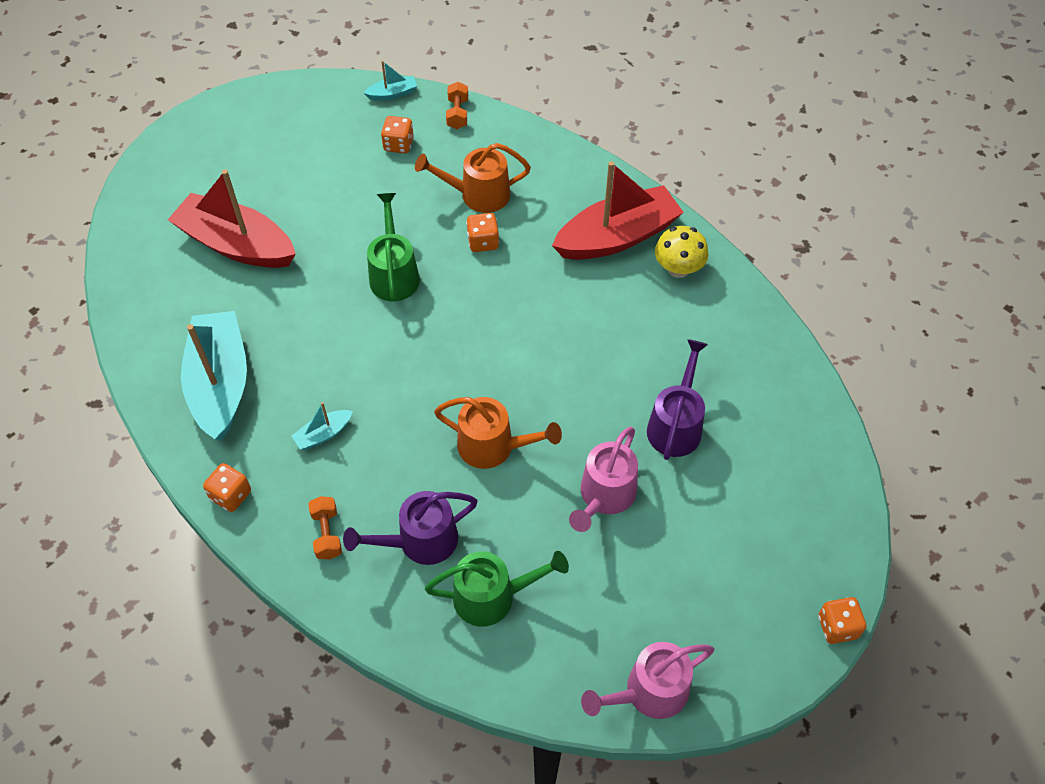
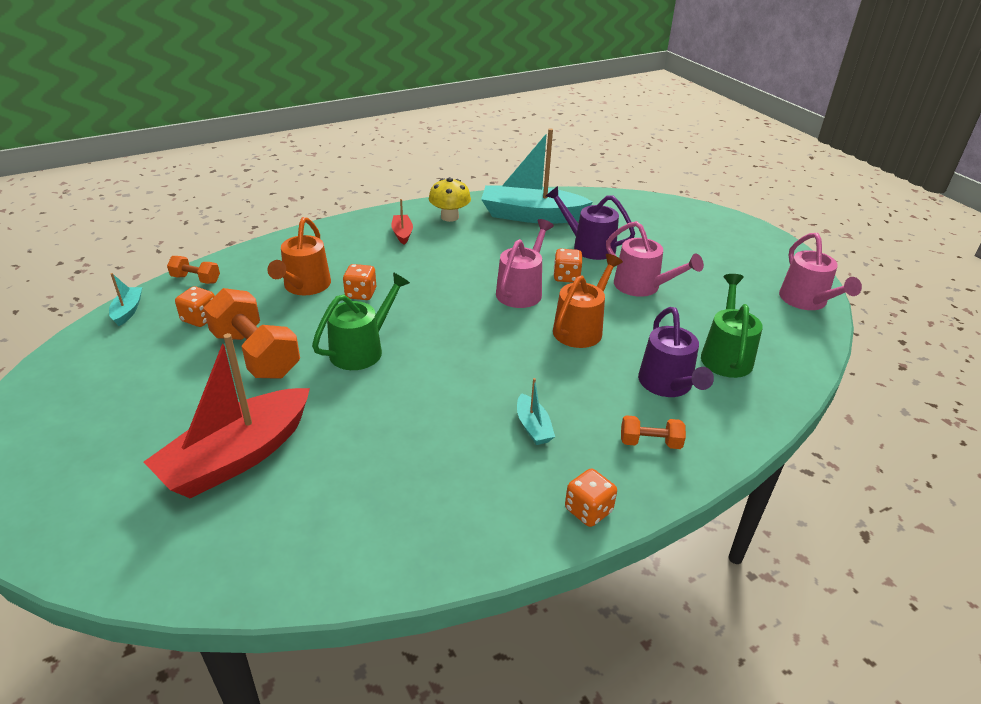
camera: 75 degrees left, 20 degrees down
turquoise boat [181,311,247,441] -> turquoise boat moved to [481,128,593,224]
green watering can [367,193,420,301] -> green watering can turned 120 degrees clockwise [312,272,410,370]
red boat [552,161,684,260] -> red boat [391,199,413,245], size x0.43
orange dice [818,597,866,644] -> orange dice moved to [553,249,582,283]
none -> orange dumbbell [204,288,300,379]
none -> pink watering can [496,219,554,308]

